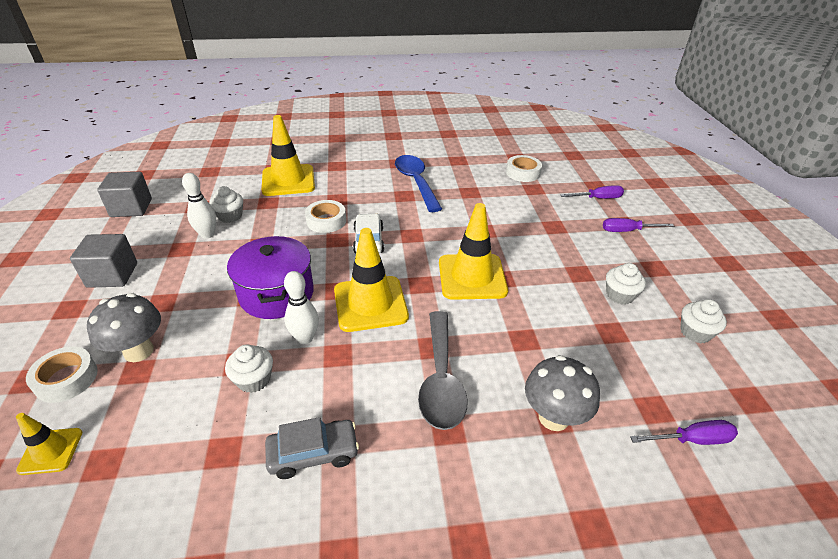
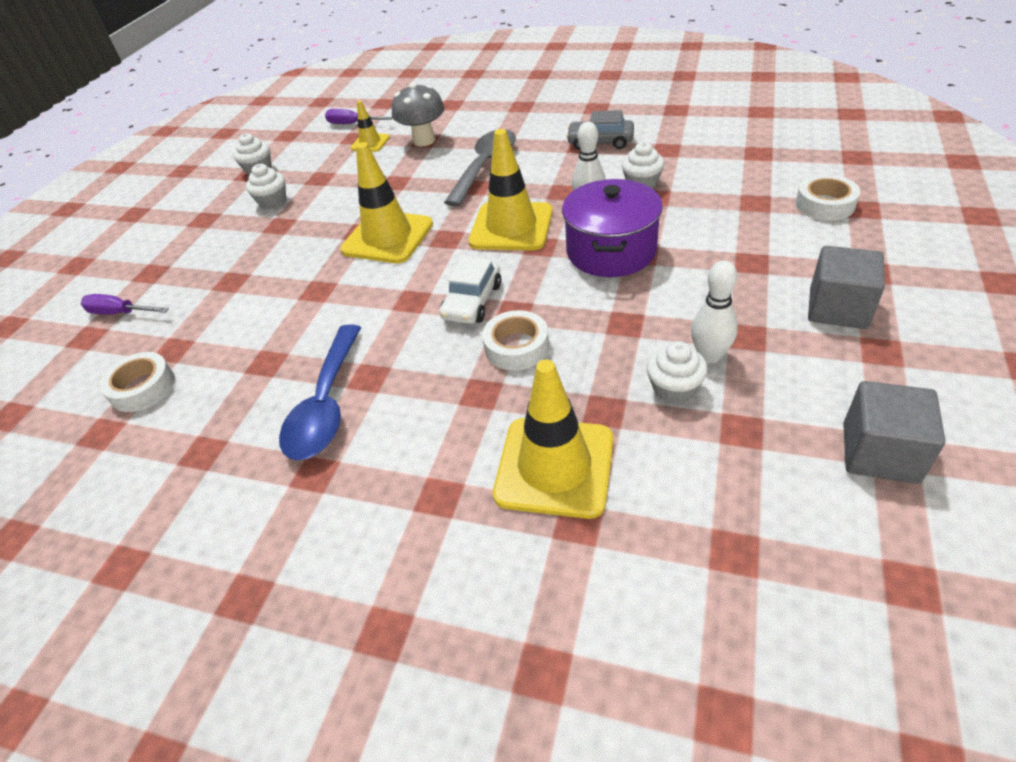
camera: 150 degrees left, 5 degrees up
yellow traffic cone [16,413,82,475] -> yellow traffic cone moved to [350,100,390,152]
grey mushroom [87,293,161,362] -> none
purple screwdriver [603,218,674,232] -> none

